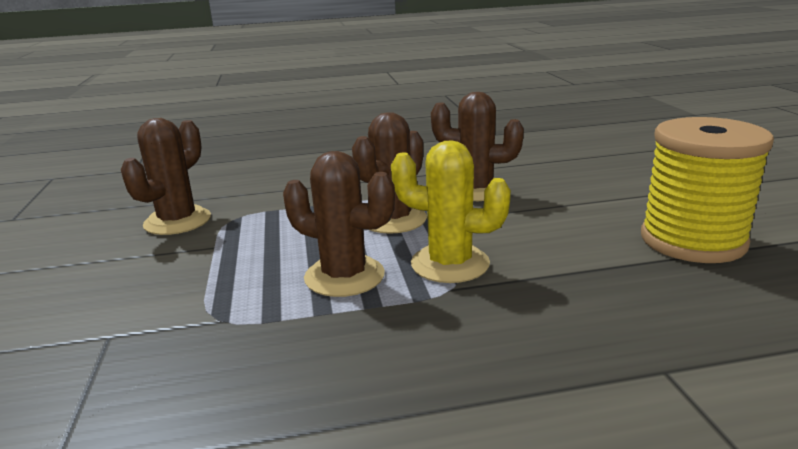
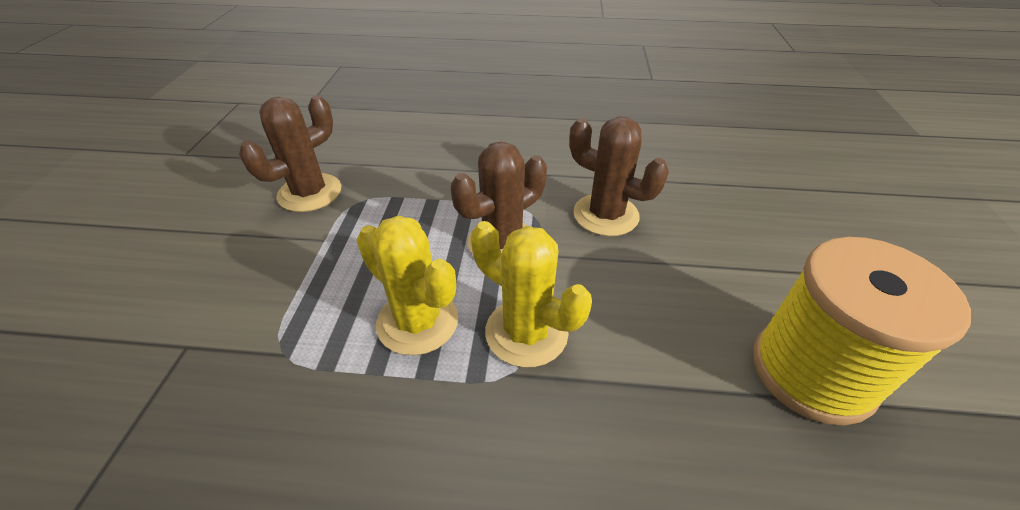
camera: 15 degrees right, 20 degrees up
brown cactus [283,151,395,297] -> yellow cactus [356,215,458,355]

